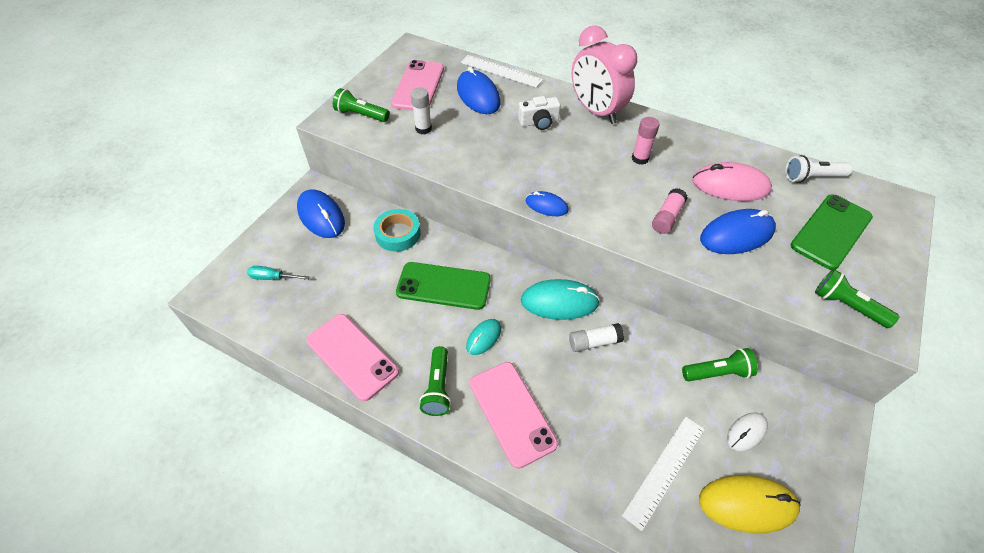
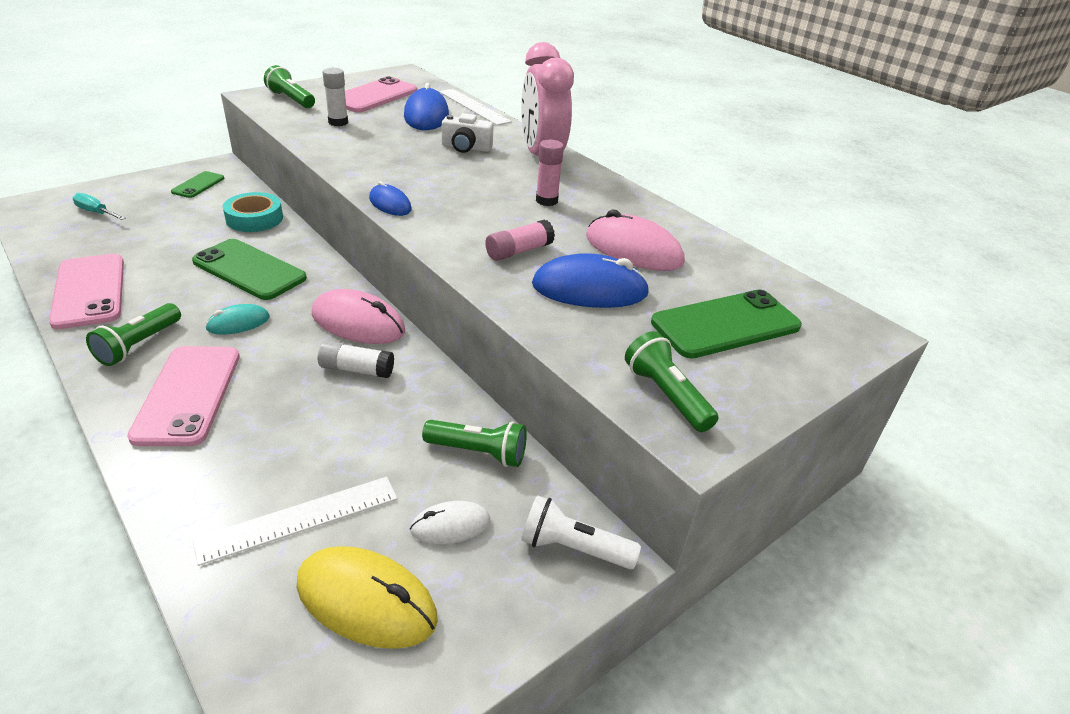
camera: 20 degrees right, 15 degrees down
blue mouse [297,190,345,238] -> green phone [171,171,224,198]
turquoise mouse [521,279,600,320] -> pink mouse [312,289,405,344]
white flashlight [786,155,853,183] -> white flashlight moved to [521,495,641,569]

